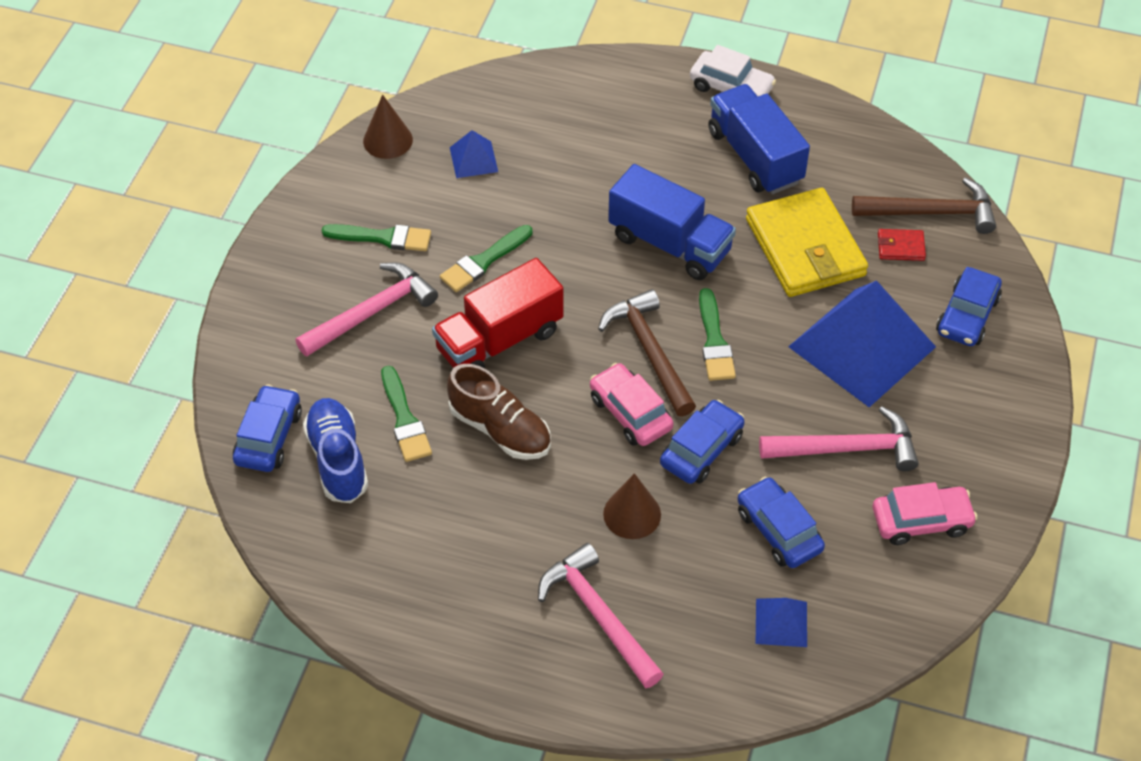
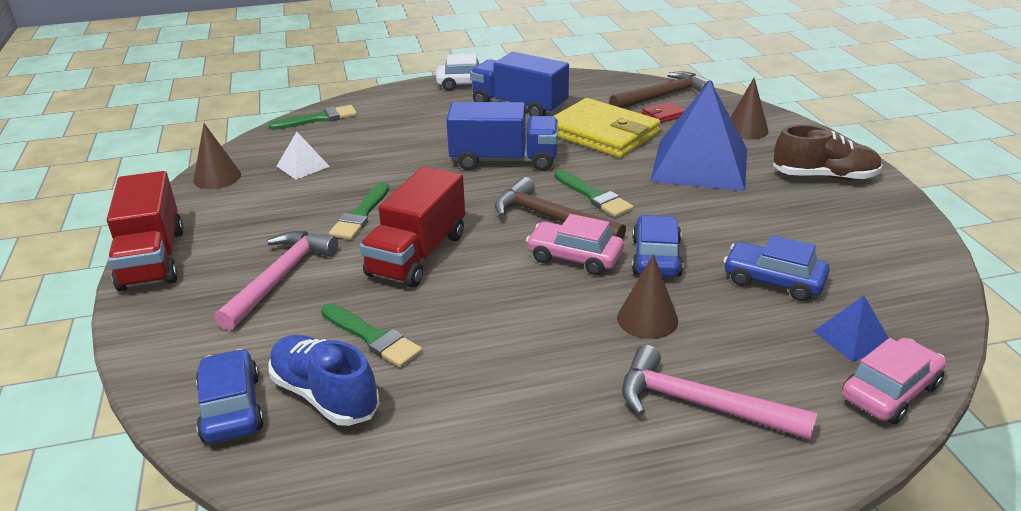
camera: 30 degrees left, 20 degrees down
green brush [322,224,431,251] -> green brush moved to [268,105,357,130]
brown shoe [447,364,551,460] -> brown shoe moved to [773,125,882,181]
blue pyramid [450,130,498,178] -> white pyramid [277,132,330,179]
pink hammer [759,406,919,471] -> none
pink car [873,482,978,545] -> pink car moved to [842,338,946,424]
blue car [936,267,1002,346] -> brown cone [730,78,769,140]
none -> red truck [107,171,183,291]

